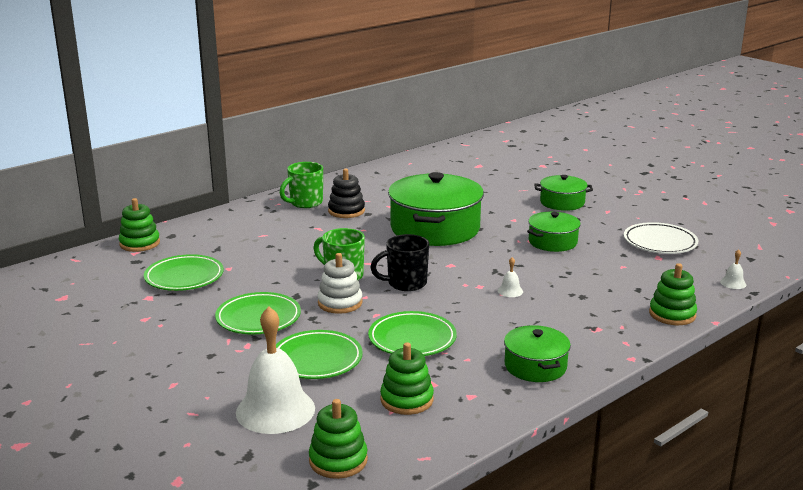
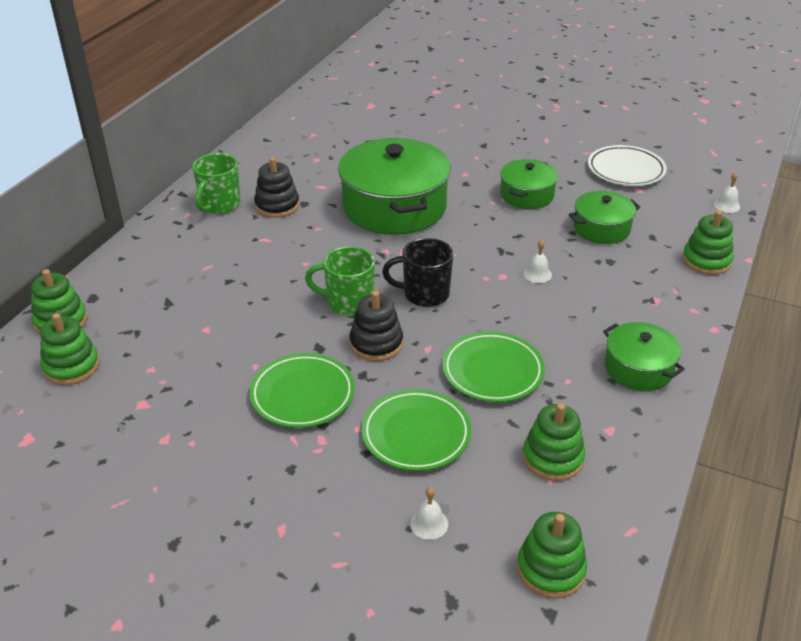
camera: 25 degrees left, 15 degrees up
green plate [144,254,224,291] -> none
white bell [236,307,315,434] -> white bell [410,487,448,540], size x0.40
white stacking toy [317,253,363,314] -> black stacking toy [349,291,403,361]
black mug [370,234,429,291] -> black mug turned 45 degrees clockwise [382,238,453,307]
green pot [534,175,593,211] -> green pot moved to [569,191,640,244]
none -> green stacking toy [40,313,100,385]

